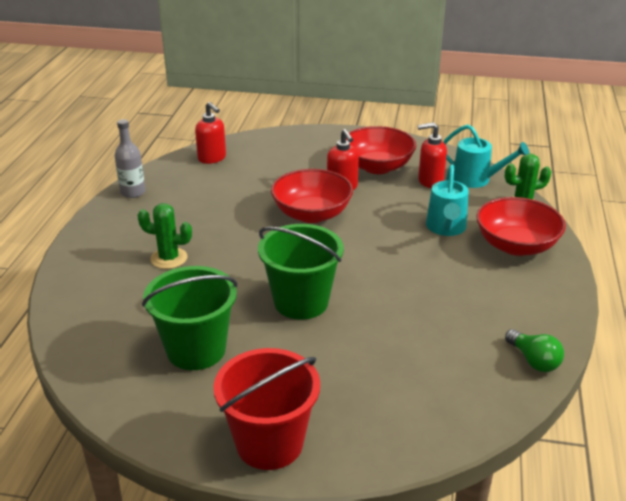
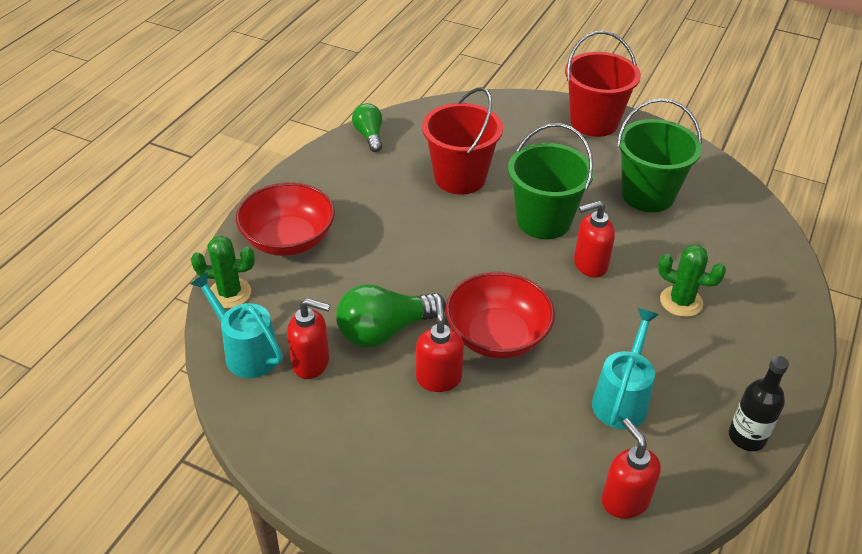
camera: 165 degrees left, 10 degrees up
grey bottle [115,119,146,198] -> black bottle [729,356,789,451]
red bowl [346,126,416,174] -> none
turquoise watering can [426,164,469,236] -> turquoise watering can moved to [592,308,659,429]
none -> green light bulb [336,284,446,348]
none -> red bucket [422,87,503,194]
none -> red soap dispenser [574,201,615,278]

